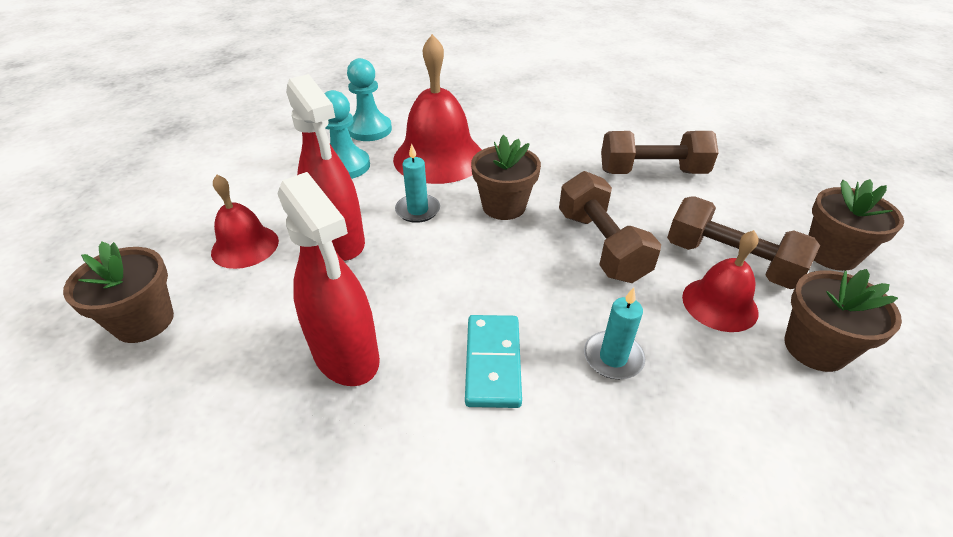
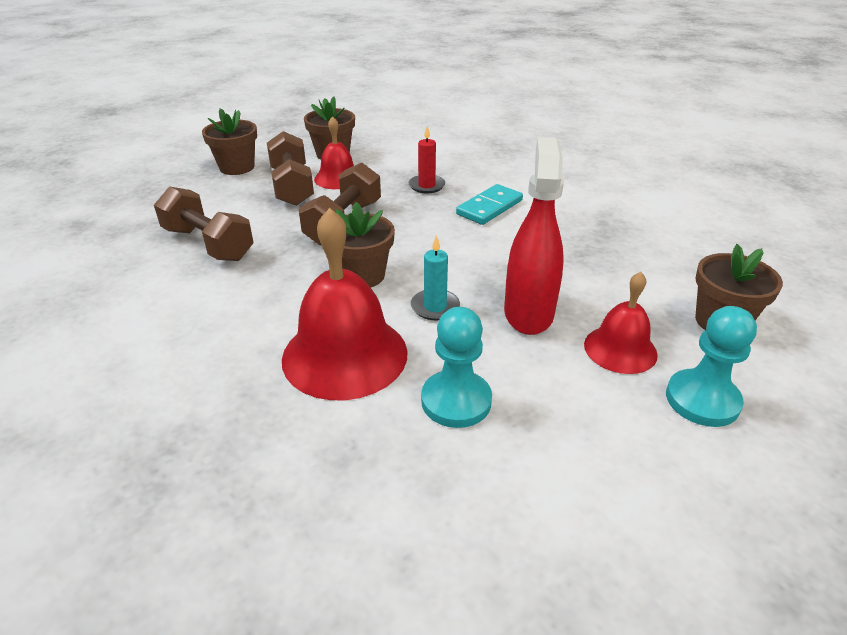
camera: 140 degrees left, 5 degrees down
red spray bottle [277,172,380,386] -> none
turquoise pawn [347,58,392,141] -> turquoise pawn moved to [666,306,757,427]
turquoise candle [584,287,645,379] -> red candle [409,126,445,193]

